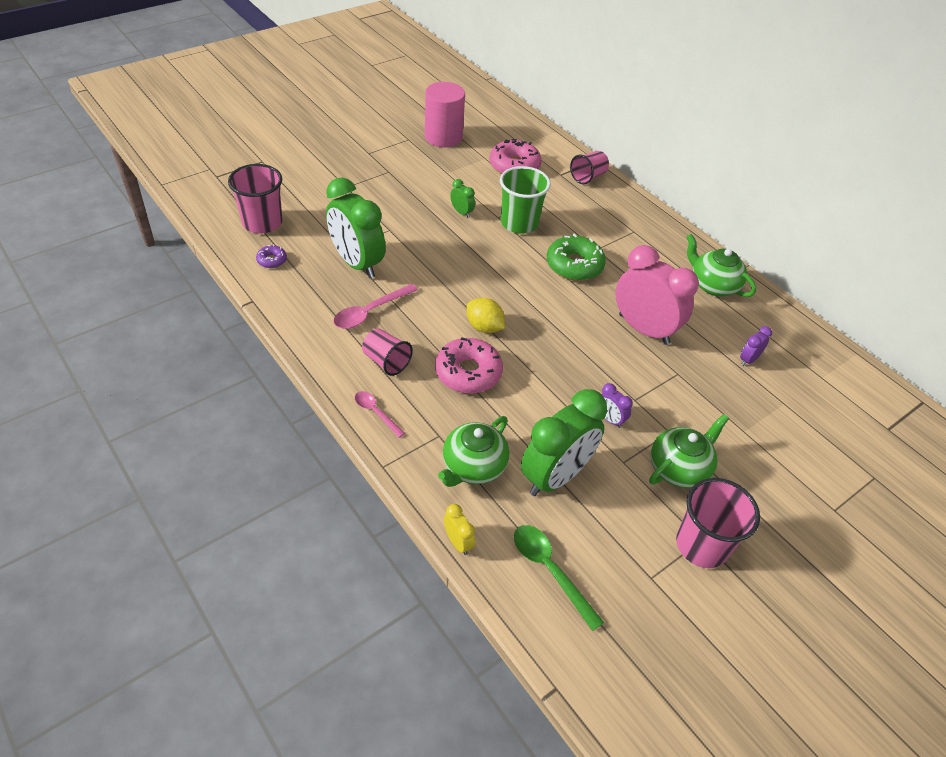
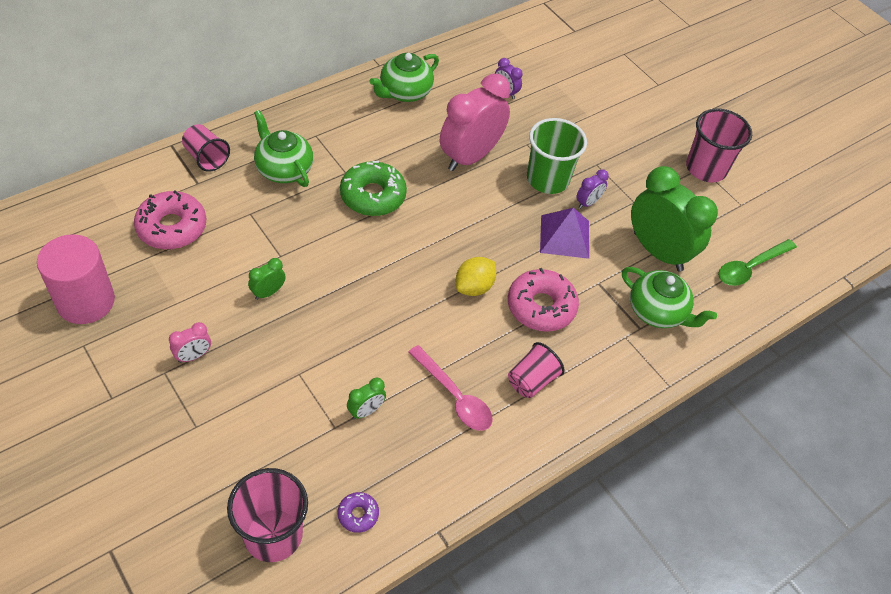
camera: 90 degrees left, 5 degrees up
green clock [326,177,386,278] -> green clock [347,378,386,419], size x0.43
pink spoon [355,391,405,438] -> none
yellow clock [444,504,475,555] -> none
green cup [500,166,551,234] -> green cup moved to [527,118,587,194]
green teapot [649,414,729,488] -> green teapot moved to [254,110,313,187]
none -> pink clock [169,322,211,363]
none -> purple pyramid [540,208,589,259]

